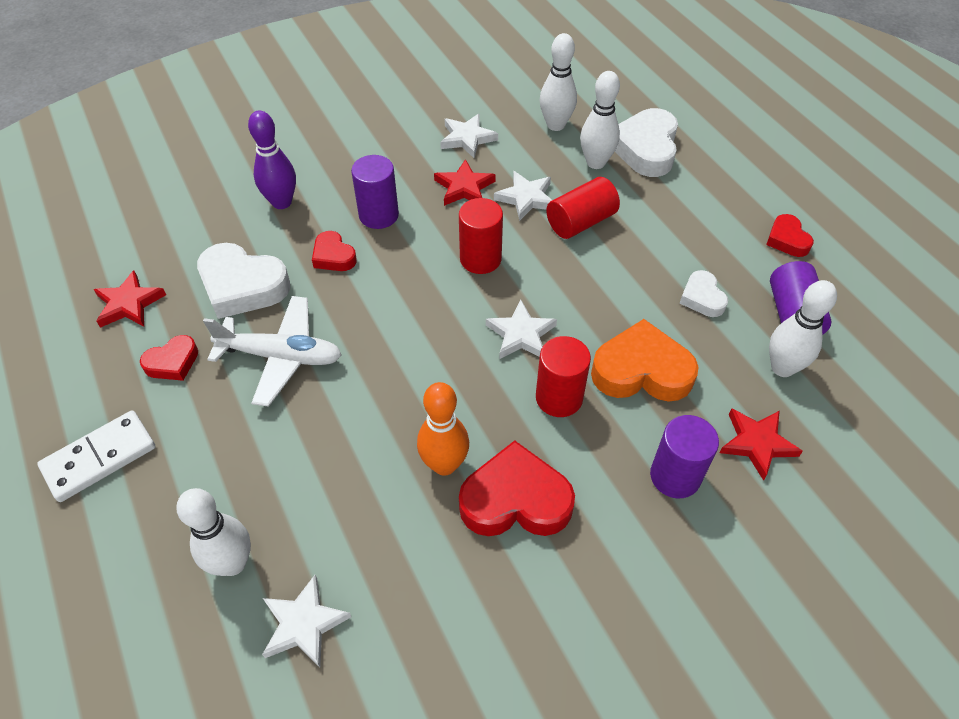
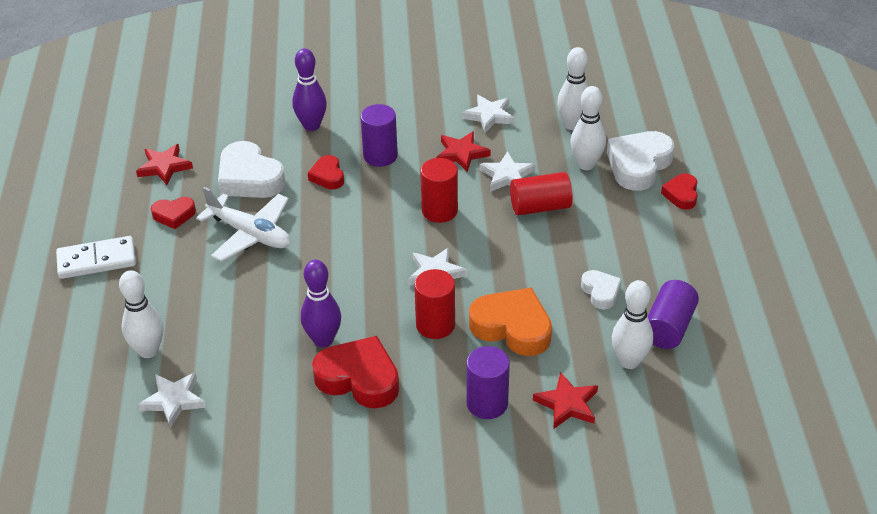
camera: 25 degrees right, 10 degrees down
orange bowling pin [417,382,469,475] -> purple bowling pin [301,260,341,347]
white heart [680,270,728,317] -> white heart turned 150 degrees clockwise [581,270,622,310]
red heart [766,214,814,257] -> red heart moved to [661,174,698,210]

